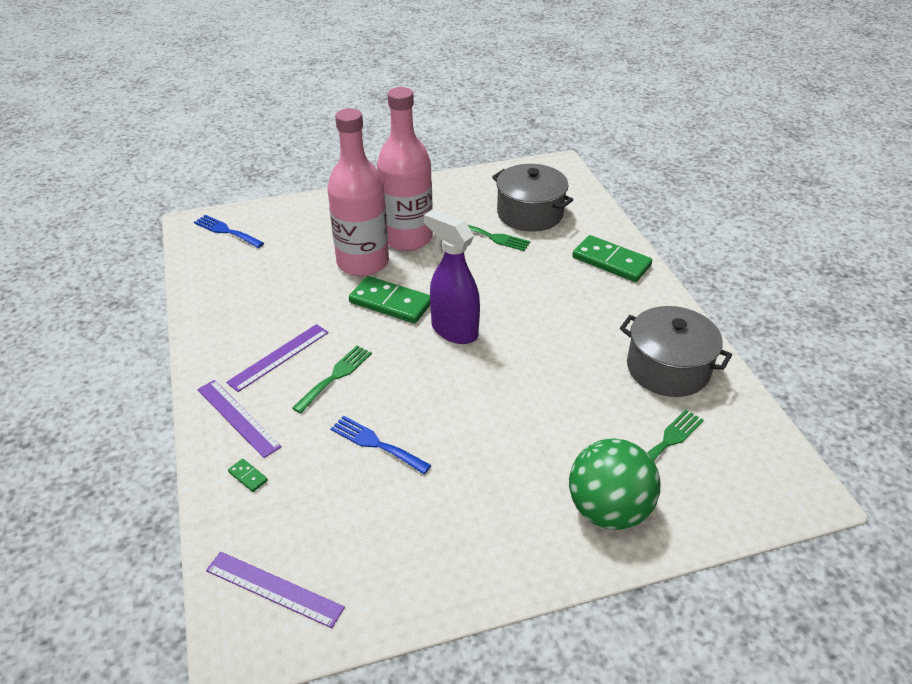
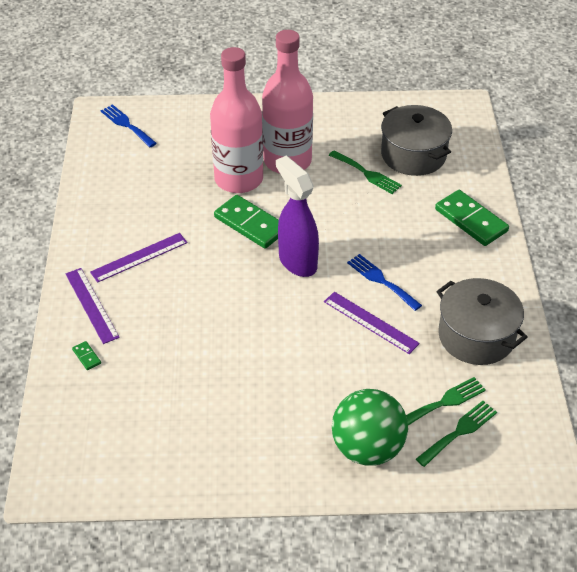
camera: 15 degrees right, 5 degrees up
purple ruler [206,552,345,628] -> purple ruler moved to [324,292,420,354]
green fork [292,345,372,413] -> green fork moved to [416,401,497,467]
blue fork [330,416,431,474] -> blue fork moved to [347,254,422,311]

